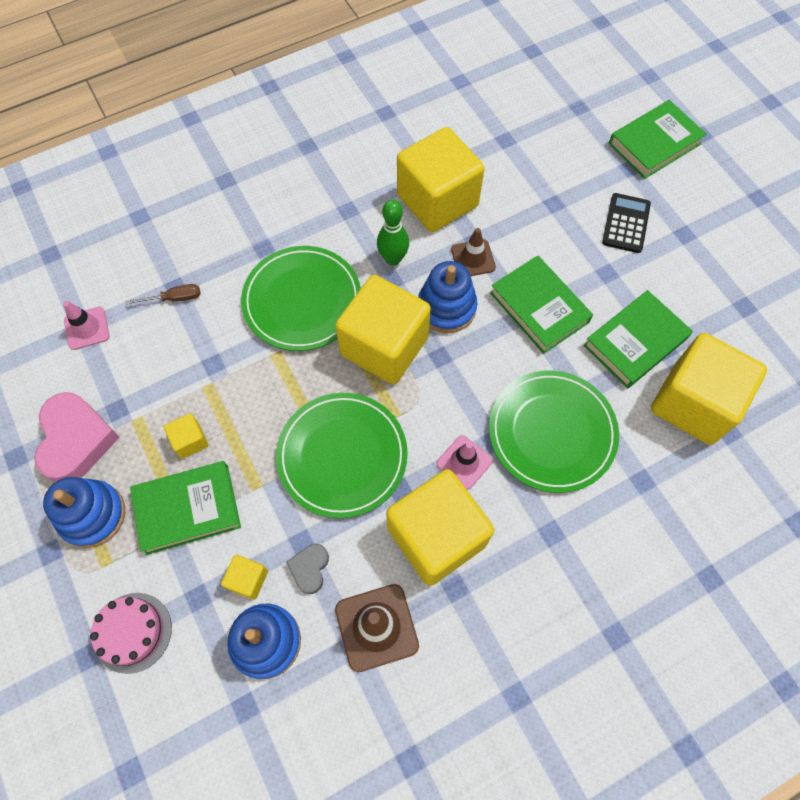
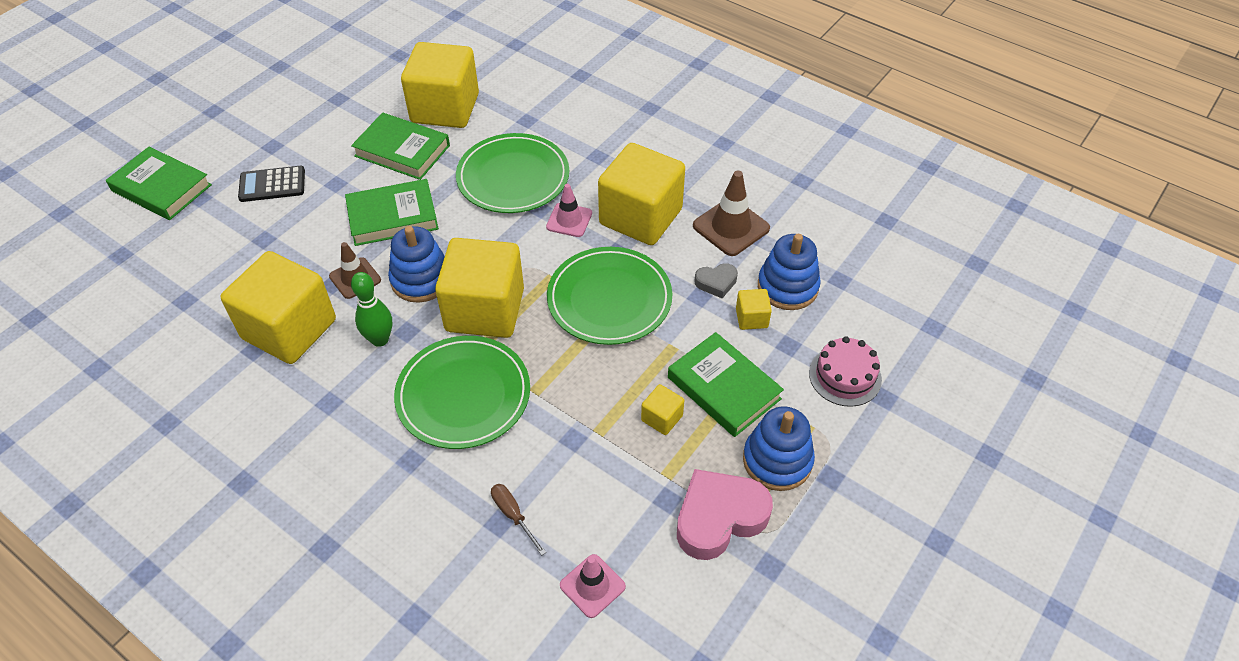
camera: 115 degrees left, 15 degrees down
green book [490,255,593,354] -> green book turned 45 degrees clockwise [345,179,439,246]

